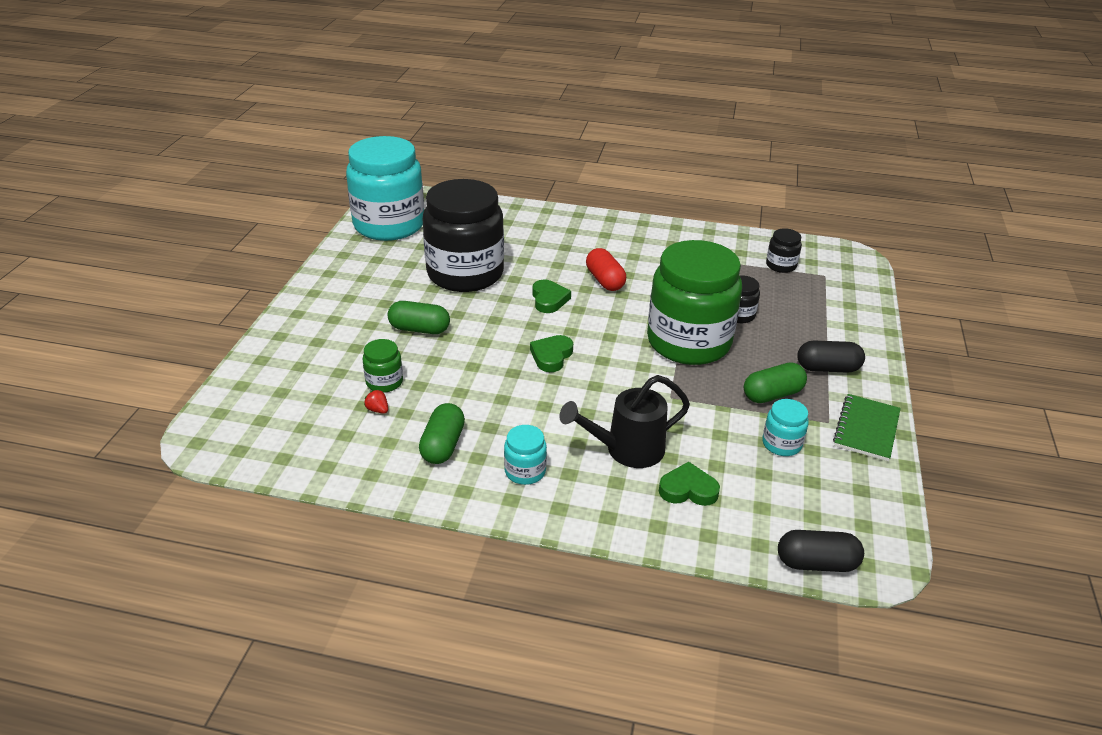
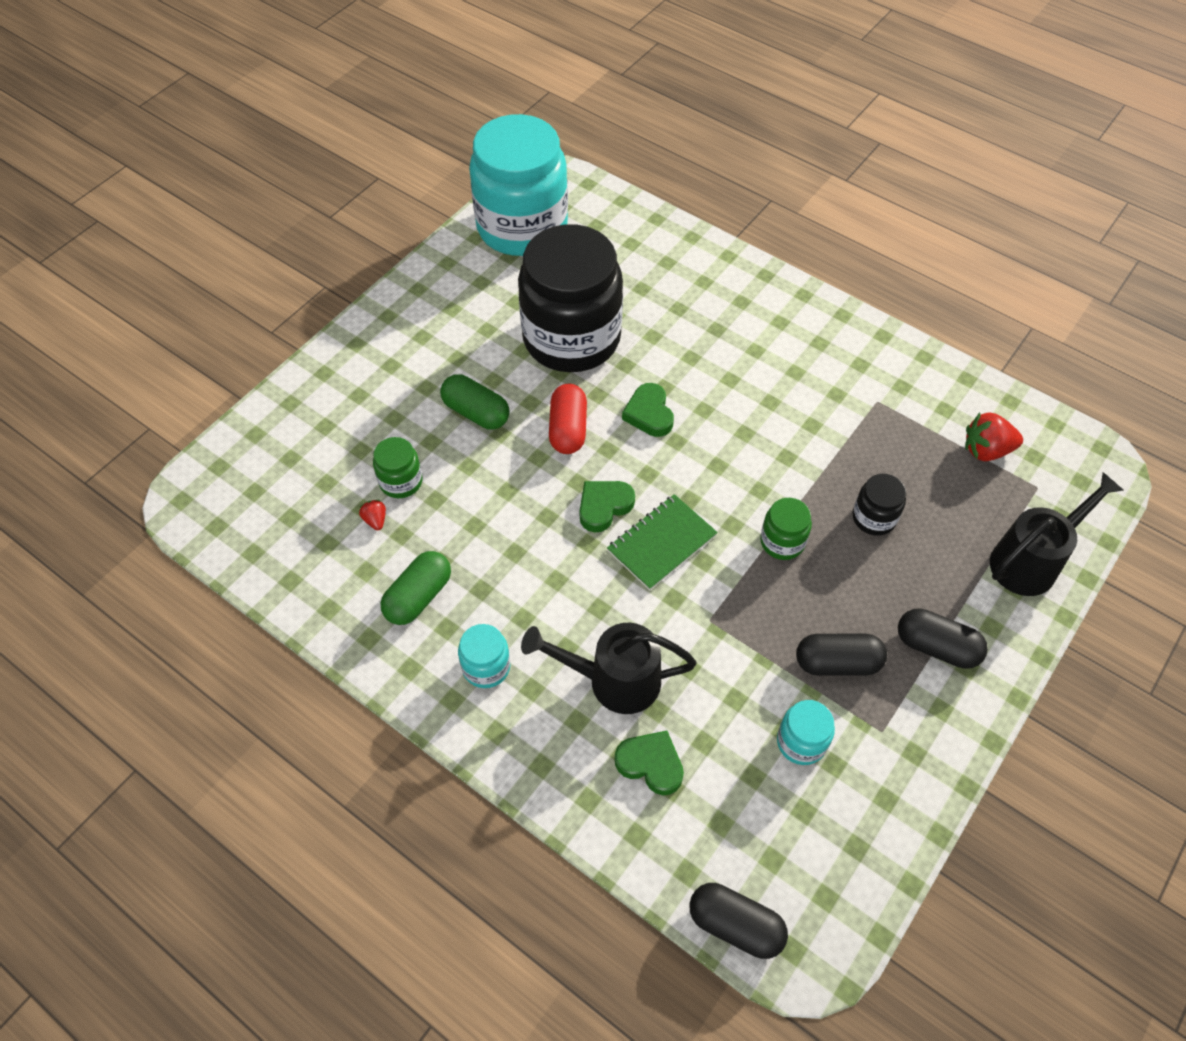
camera: 25 degrees right, 20 degrees up
green heart [532,279,571,313] -> green heart turned 150 degrees clockwise [622,383,674,437]
red capsule [586,248,626,291] -> red capsule moved to [549,384,587,454]
green jar [647,240,742,365] -> green jar [760,498,812,560], size x0.41
green capsule [744,362,807,403] -> black capsule [796,634,887,676]
black jar [766,228,802,273] -> red strawberry [965,412,1023,461]
green notebook [833,394,901,461] -> green notebook moved to [607,494,718,590]
none -> black watering can [990,472,1124,596]

